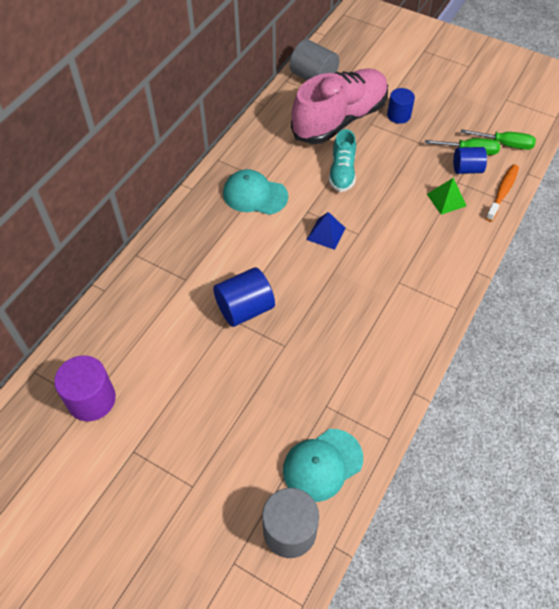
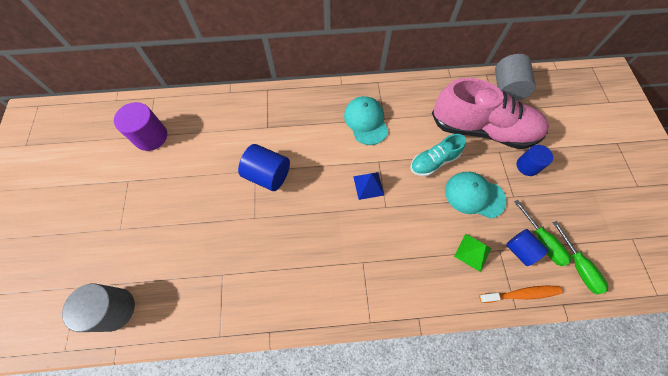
camera: 55 degrees right, 10 degrees up
turquoise cap [283,429,363,502] -> turquoise cap moved to [445,172,506,219]

